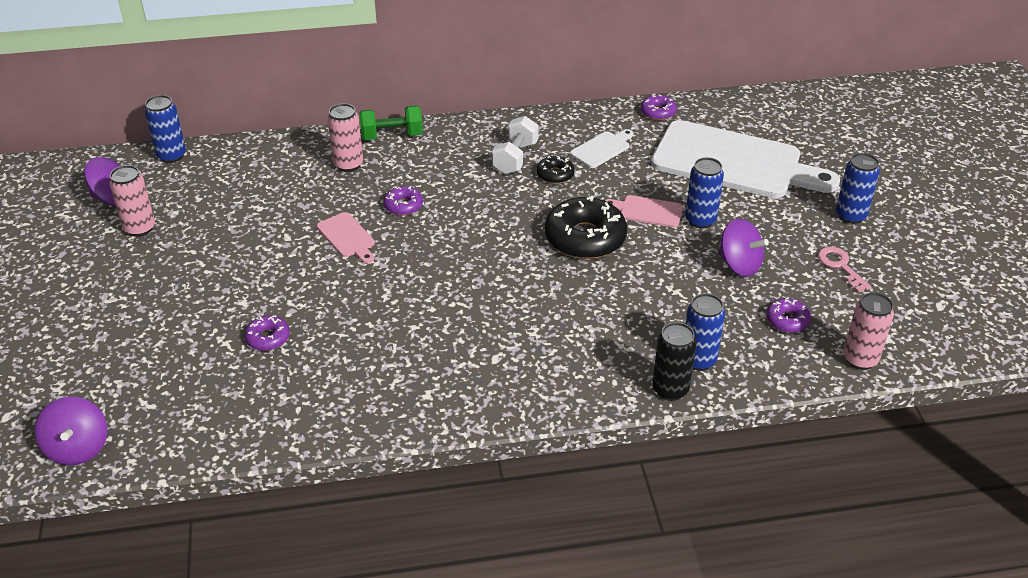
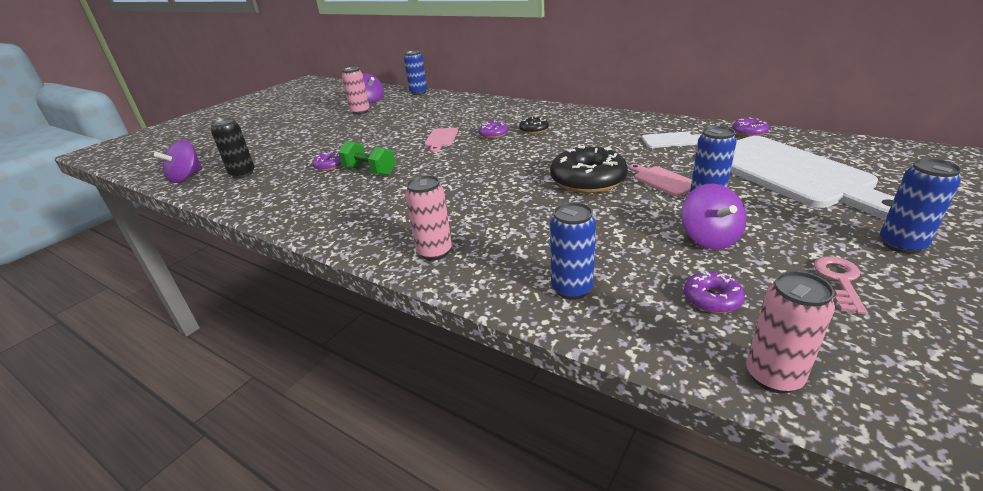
camera: 45 degrees right, 10 degrees down
pink can [327,103,363,172] -> pink can moved to [405,175,452,261]
green dumbbell [359,105,423,140] -> green dumbbell moved to [338,141,396,176]
white dumbbell [492,116,539,174] -> none
black donut [537,156,575,184] -> black donut moved to [519,116,549,134]
black can [652,322,696,401] -> black can moved to [211,118,255,179]

